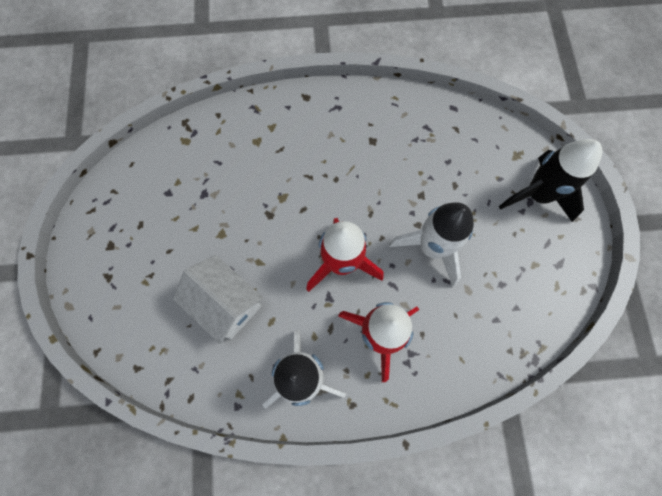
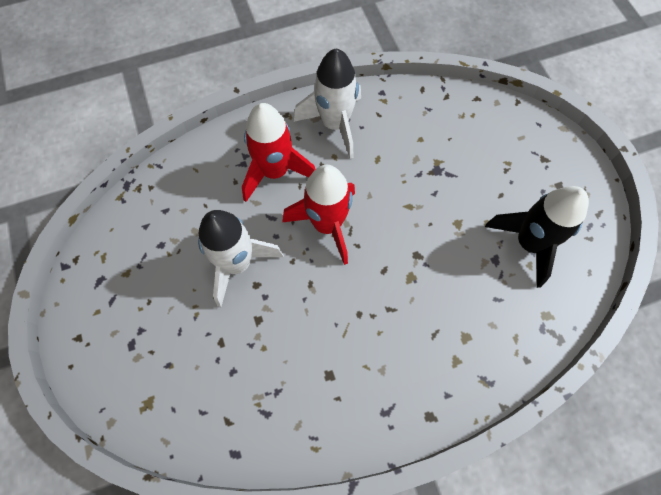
camera: 165 degrees right, 5 degrees down
white house [173,255,263,344] -> none
black rocket [499,139,602,222] -> black rocket moved to [485,186,589,288]

